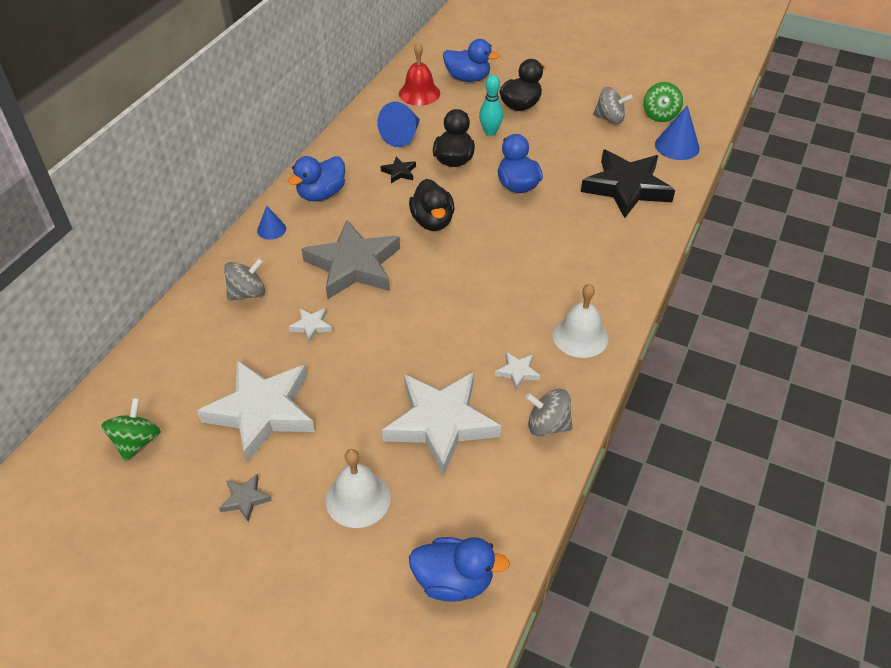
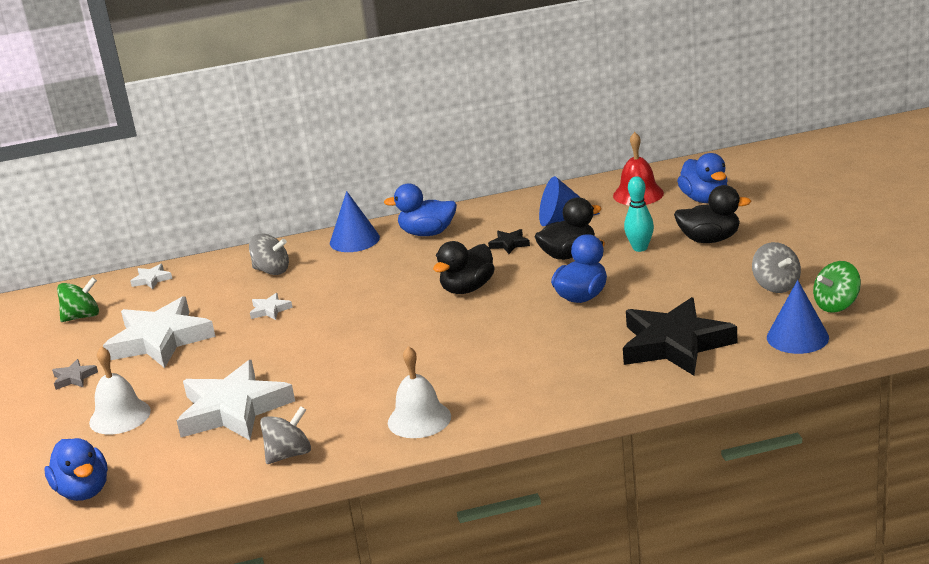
camera: 55 degrees right, 20 degrees down
blue cone [257,206,286,240] -> blue cone [330,191,380,252], size x1.69
grey star [301,220,400,299] -> none
white star [495,352,540,390] -> white star moved to [130,264,172,289]
grey spinning top [525,389,573,437] -> grey spinning top turned 75 degrees clockwise [260,406,311,464]

